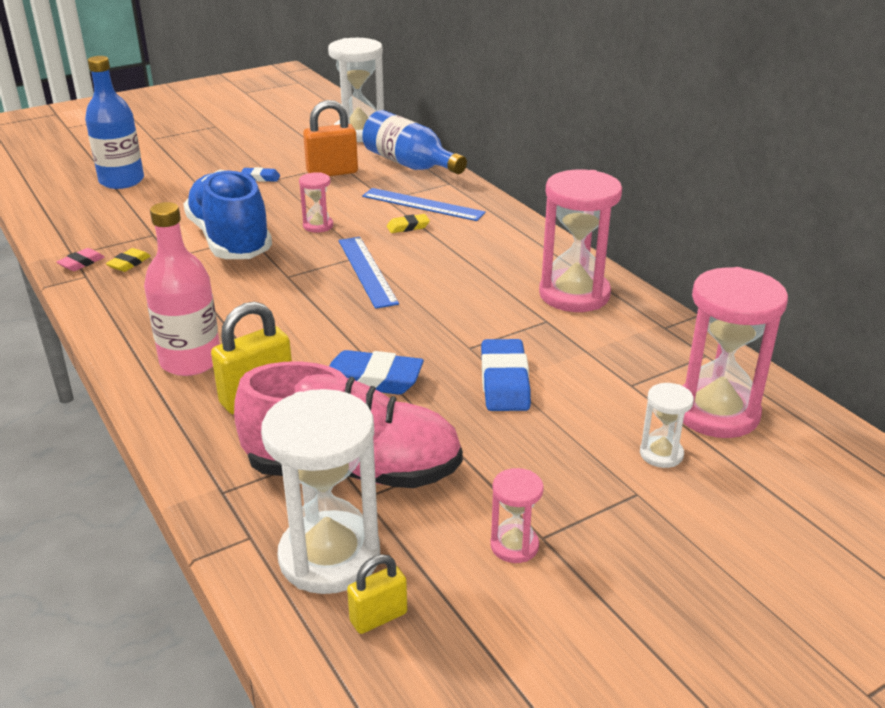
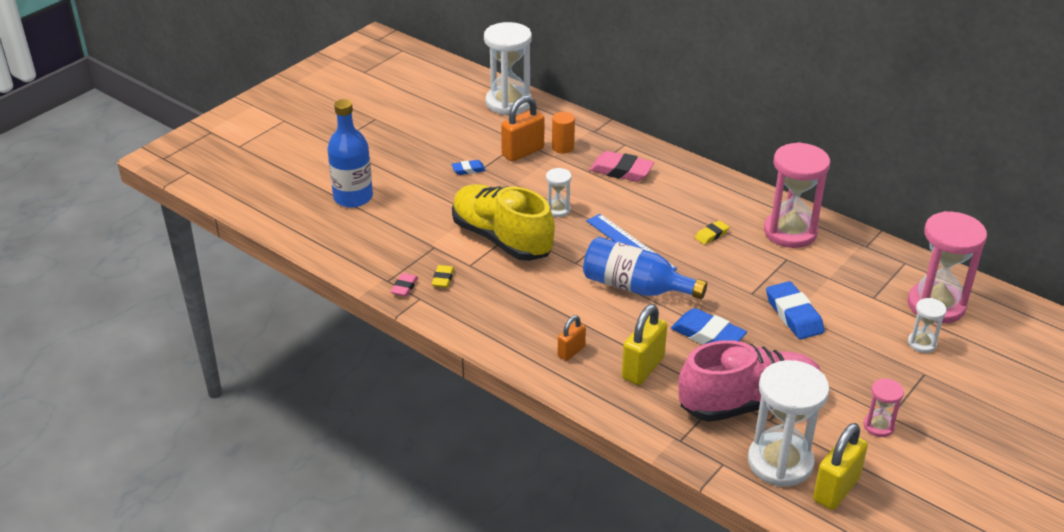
camera: 20 degrees left, 5 degrees up
pink bottle [144,202,220,376] -> orange padlock [557,315,586,361]
blue shoe [183,170,272,259] -> yellow shoe [452,184,555,261]
pink hourglass [299,172,333,233] -> white hourglass [546,168,572,217]
blue eraser [330,350,424,395] -> blue eraser turned 45 degrees clockwise [671,308,747,345]
yellow padlock [347,554,407,634] -> yellow padlock [813,423,868,510], size x1.70
blue bottle [362,110,467,174] -> blue bottle moved to [583,237,707,299]
blue ruler [362,188,486,221] -> pink eraser [590,151,654,182]
yellow eraser [387,214,430,233] -> yellow eraser moved to [695,220,729,245]
none -> orange cylinder [552,112,575,154]

